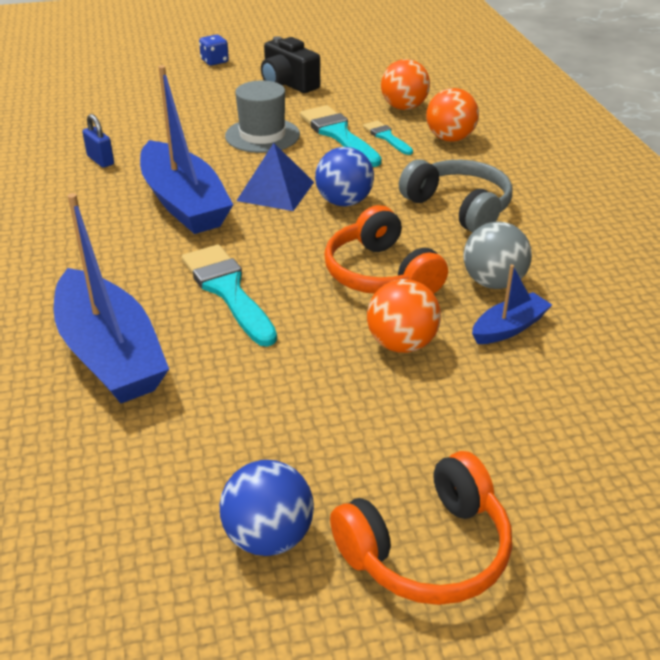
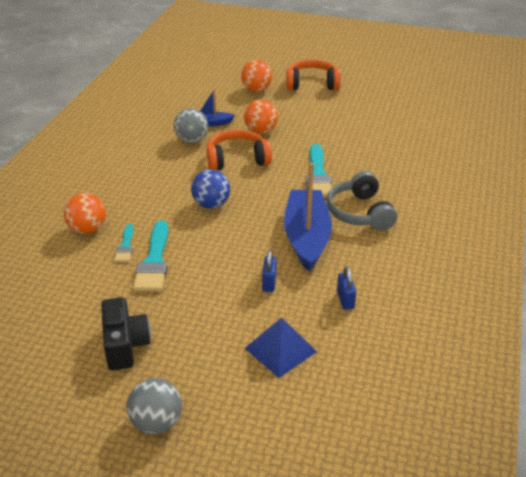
camera: 150 degrees left, 0 degrees up
blue boat [54,193,169,403] -> none
blue dice [199,35,229,65] -> grey ball [127,378,182,434]
blue ball [219,460,314,556] -> none
grey hat [225,80,300,153] -> none
blue pyramid [236,143,314,211] -> blue pyramid moved to [245,317,317,378]
orange headphones [324,205,448,294] -> orange headphones turned 105 degrees counterclockwise [207,130,272,170]
orange ball [381,59,430,110] -> orange ball moved to [241,60,272,92]
grey headphones [399,159,512,233] -> grey headphones moved to [326,171,397,231]
none -> blue padlock [262,250,277,292]

